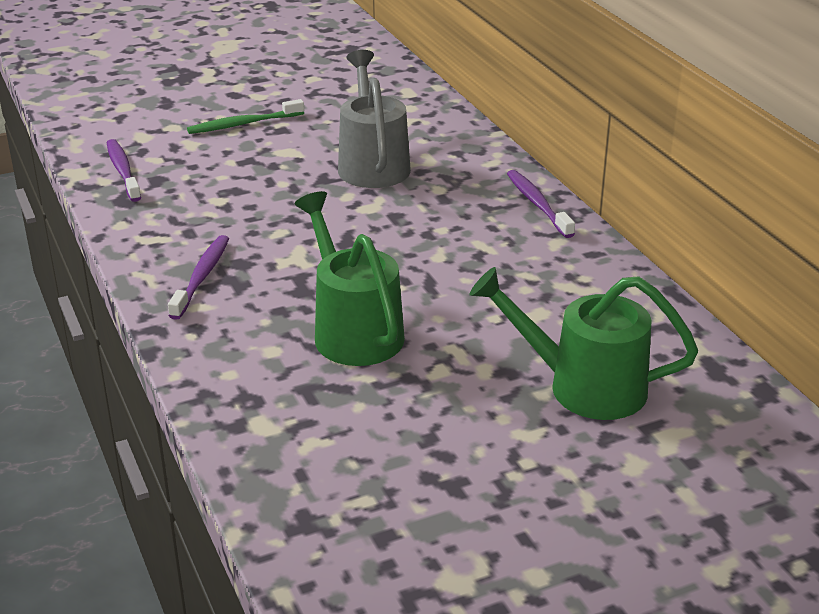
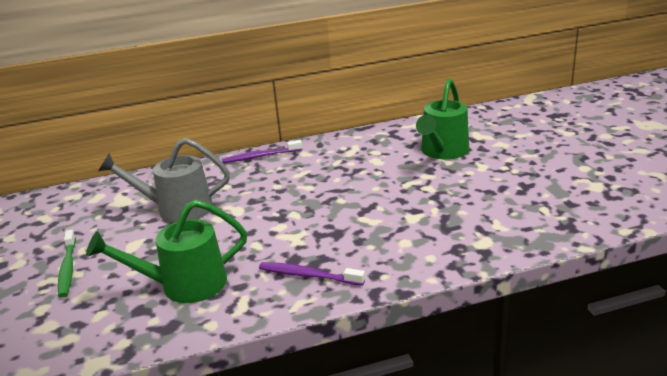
camera: 80 degrees left, 5 degrees down
purple toothbrush [107,139,141,202] -> none
green watering can [295,191,405,366] -> green watering can moved to [86,200,247,303]

